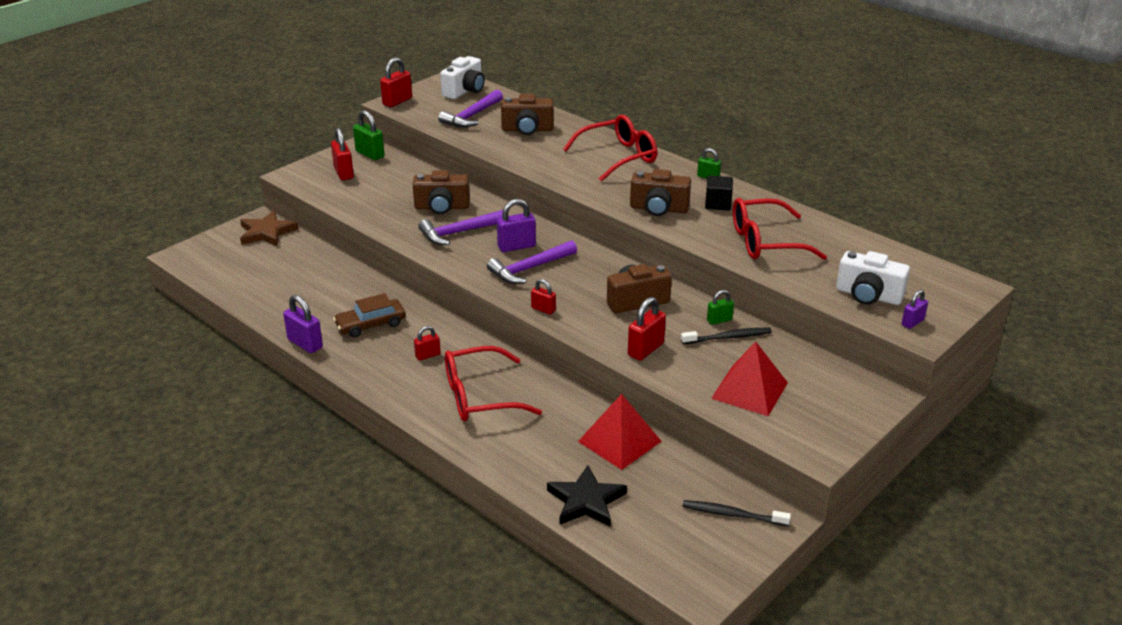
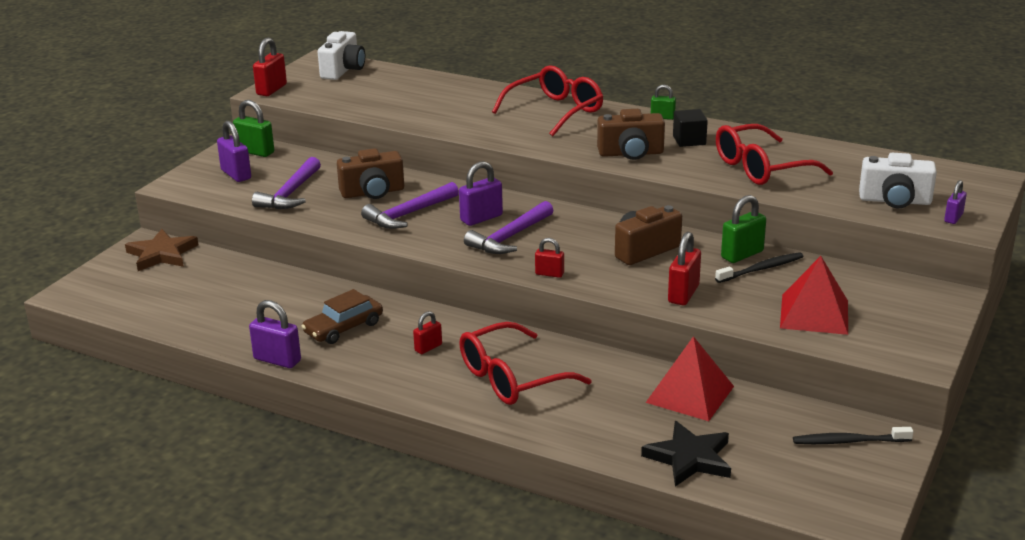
camera: 15 degrees left, 5 degrees down
red padlock [331,128,354,180] -> purple padlock [217,121,251,182]
purple hammer [438,89,503,127] -> purple hammer moved to [252,157,321,209]
brown camera [501,94,554,135] -> none
green padlock [707,290,734,325] -> green padlock [721,195,766,263], size x1.64

